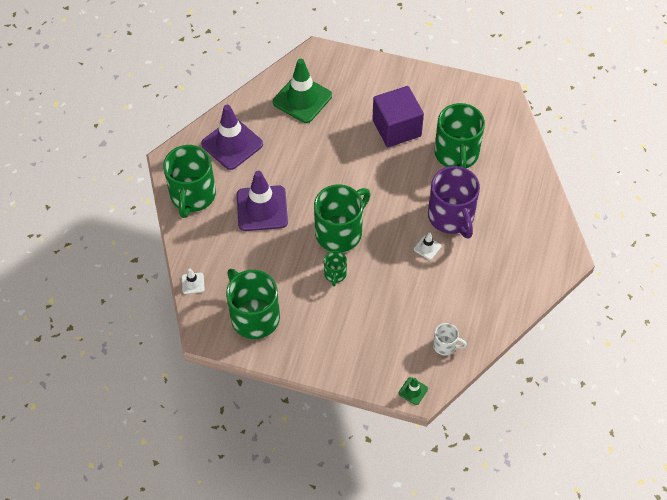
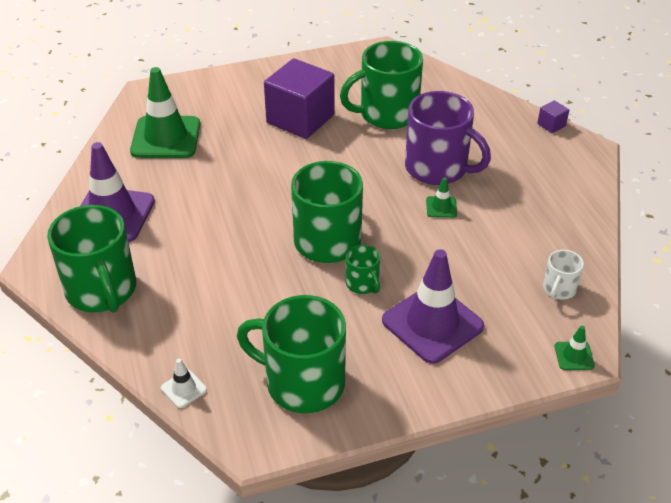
camera: 35 degrees left, 15 degrees down
purple traffic cone [237,171,288,231] -> purple traffic cone moved to [382,249,484,364]
white traffic cone [414,232,441,260] -> green traffic cone [426,177,457,218]
white mug [433,323,467,355] -> white mug turned 135 degrees clockwise [543,250,584,300]
green mug [434,103,485,168] -> green mug turned 105 degrees clockwise [340,41,423,129]
none -> purple cube [537,100,569,133]

